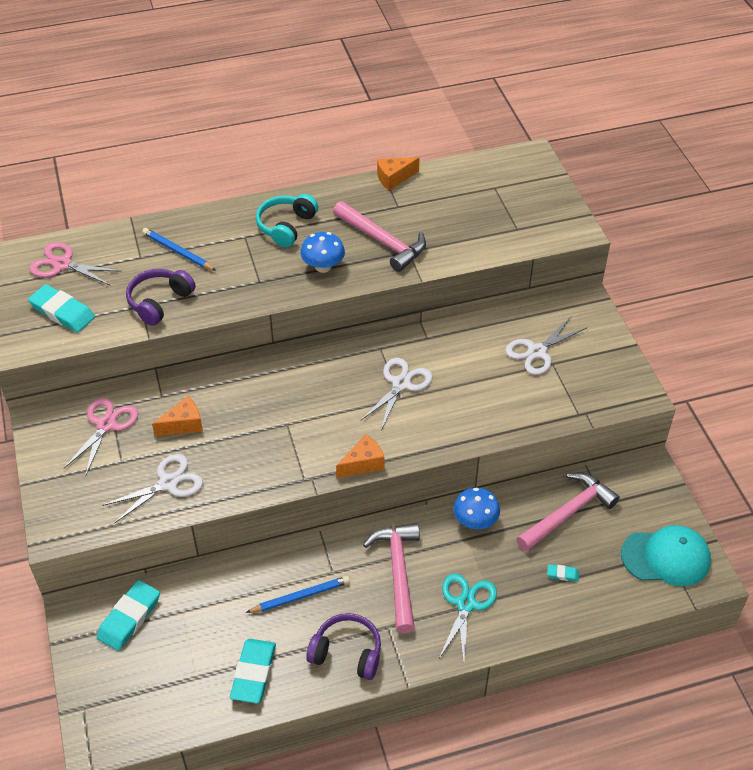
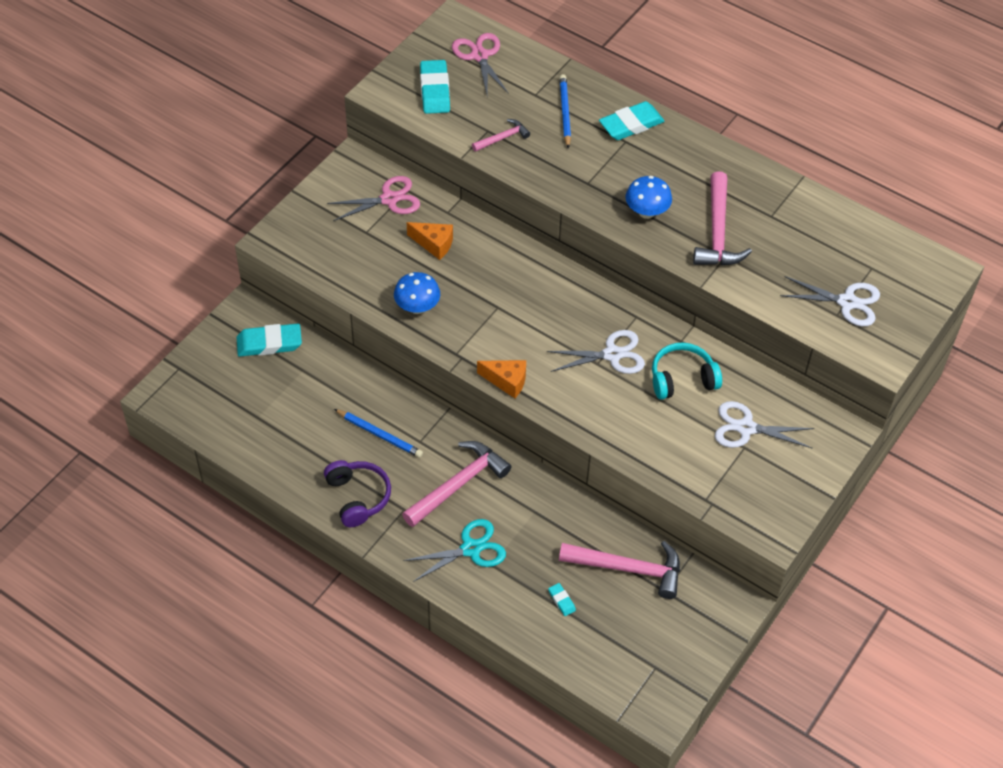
camera: 50 degrees right, 5 degrees up
white scissors [102,454,203,524] -> white scissors moved to [780,276,880,326]
purple headphones [126,269,196,326] -> pink hammer [472,119,530,152]
turquoise eraser [230,639,276,703] -> turquoise eraser moved to [599,101,665,140]
turquoise headphones [256,194,318,247] -> turquoise headphones moved to [652,343,722,400]
orange cheese [377,157,420,191] -> none
blue mushroom [453,487,500,529] -> blue mushroom moved to [394,272,440,314]
turquoise cap [621,525,711,586] -> none

